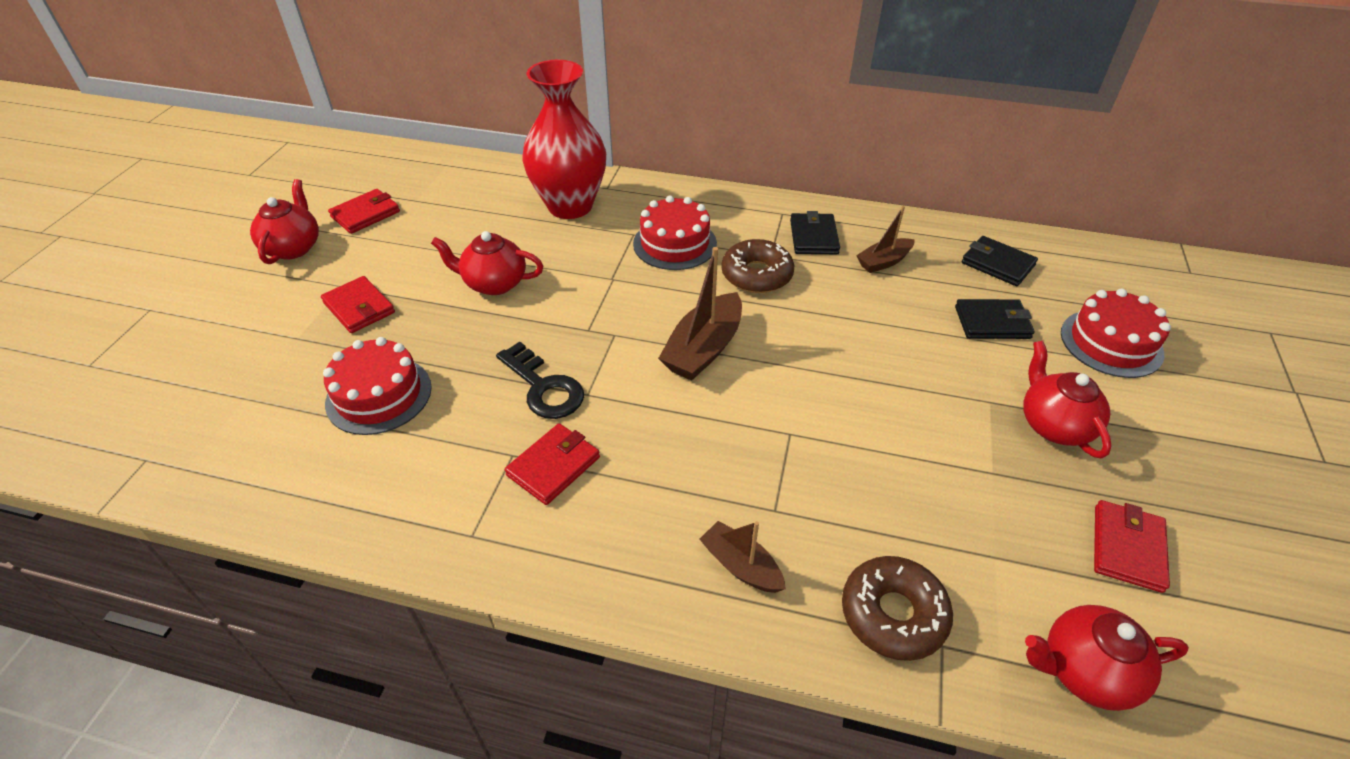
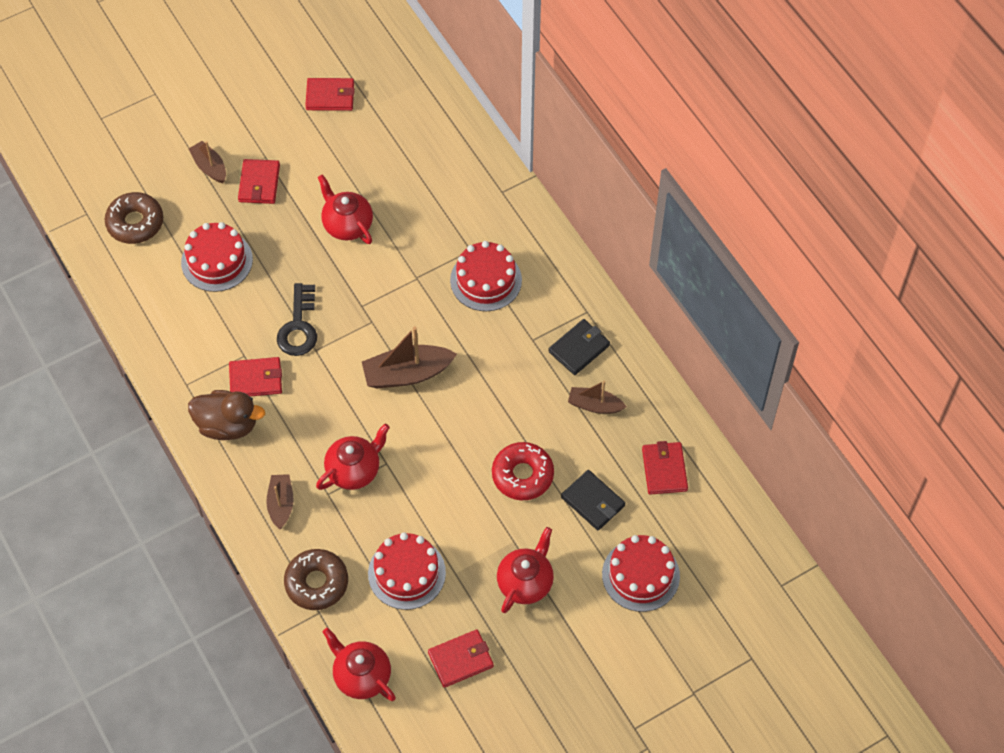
camera: 45 degrees right, 15 degrees up
red teapot [250,179,319,264] -> red teapot moved to [316,424,390,490]
red vase [522,60,606,219] -> none
brown donut [721,239,794,293] -> brown donut moved to [104,192,163,244]
black wallet [962,236,1038,286] -> red wallet [642,441,688,495]
none -> brown duck [188,390,265,440]
none -> brown boat [189,141,226,183]
none -> red cake [368,532,446,610]
none -> red donut [492,442,554,500]

